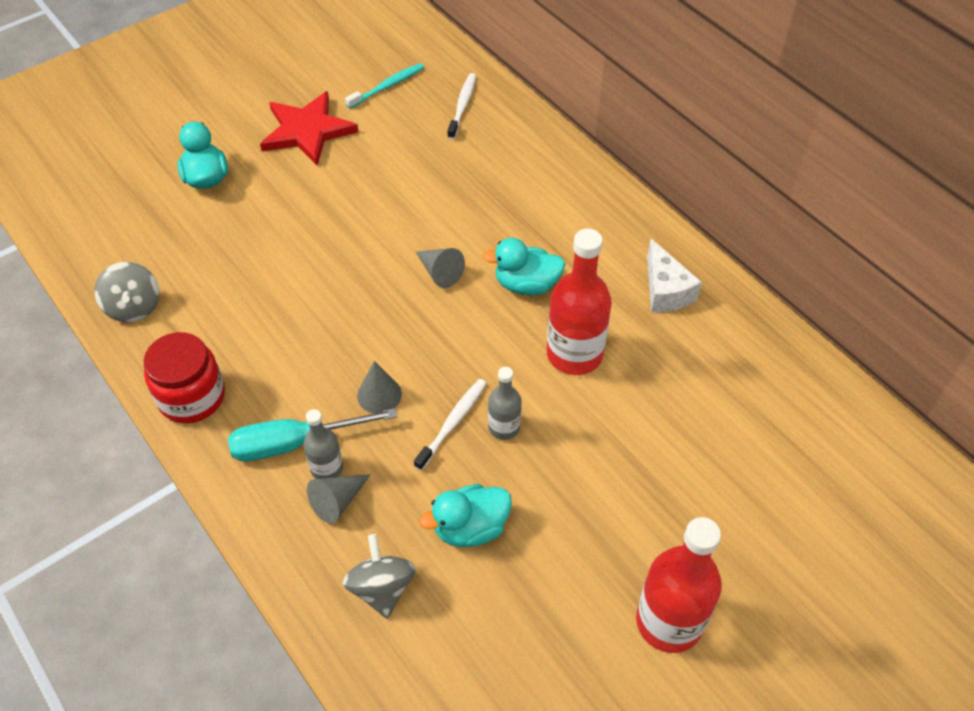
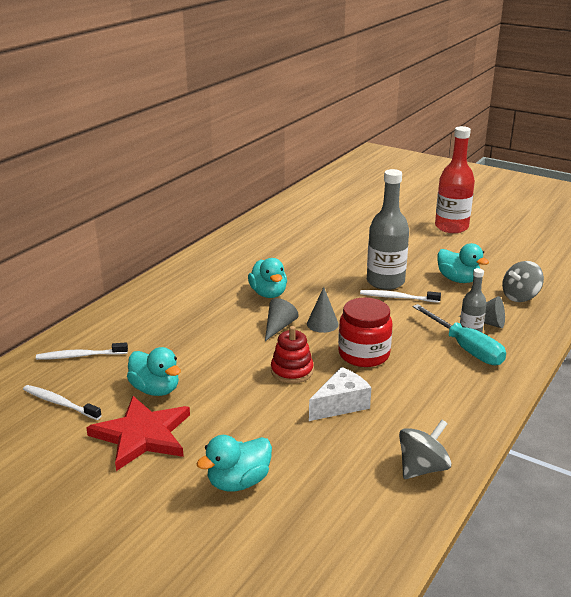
camera: 110 degrees left, 25 degrees down
red jar [143,332,225,423] -> red jar moved to [338,298,393,367]
turquoise toothbrush [345,63,424,109] -> white toothbrush [23,385,102,420]
grey cone [357,361,402,414] -> grey cone moved to [307,287,339,333]
grey bottle [488,367,522,440] -> grey bottle [367,169,409,290], size x1.86
red bottle [547,229,612,375] -> none
white cheese [647,239,702,313] -> white cheese moved to [309,367,371,421]
none -> turquoise duck [127,347,181,396]
none -> red stacking toy [271,326,313,383]

